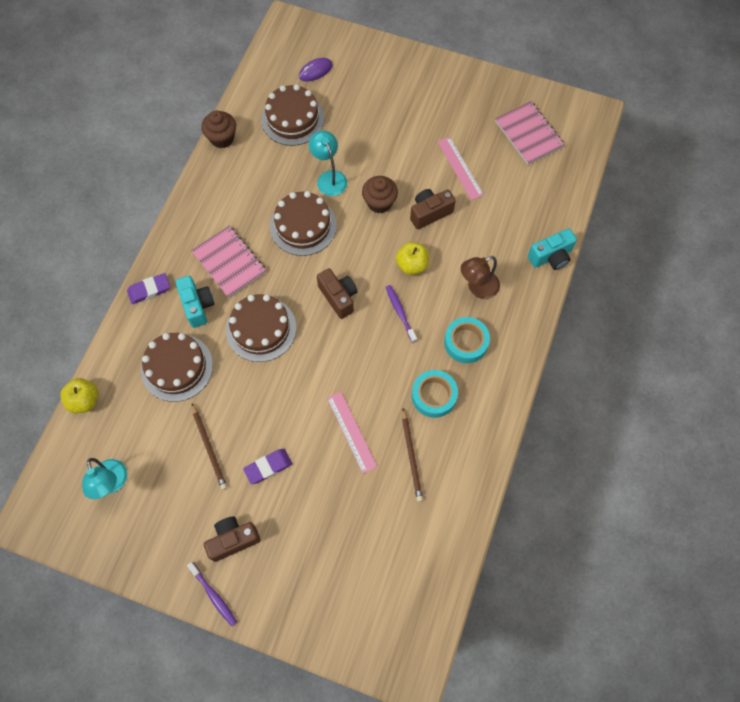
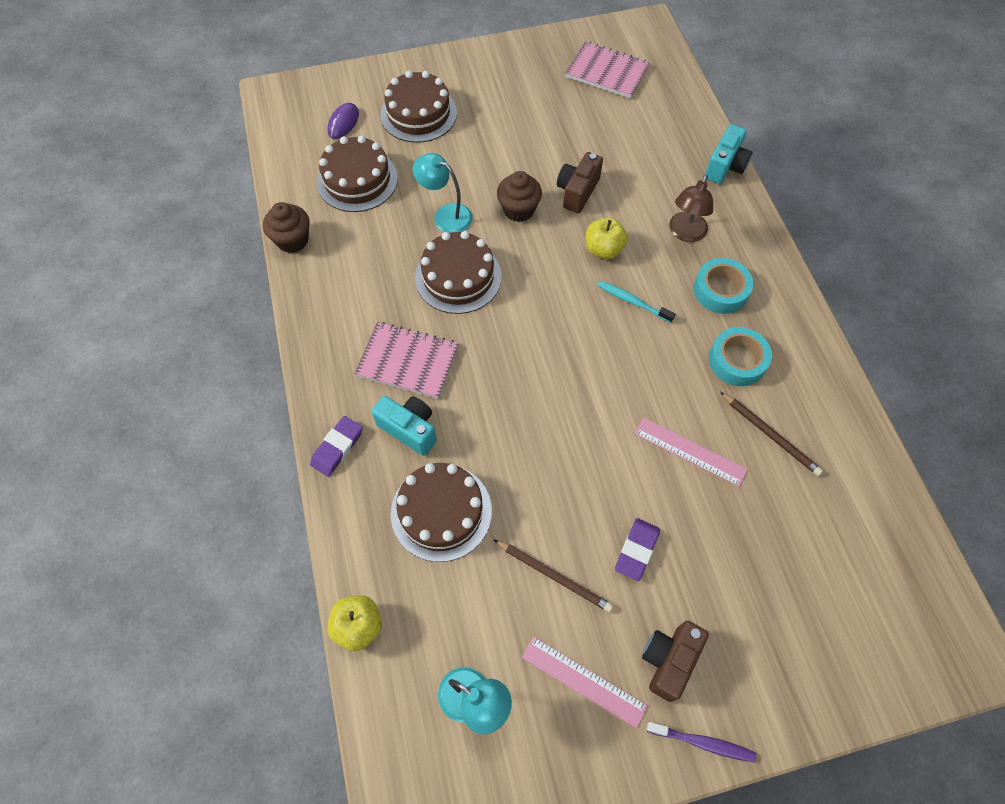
camera: 35 degrees left, 5 degrees down
brown cake [226,294,296,362] -> brown cake moved to [380,71,457,143]
brown camera [317,268,358,319] -> none
purple toothbrush [386,285,417,343] -> turquoise toothbrush [597,281,676,323]
pink ruler [438,137,484,200] -> pink ruler moved to [522,636,648,729]

